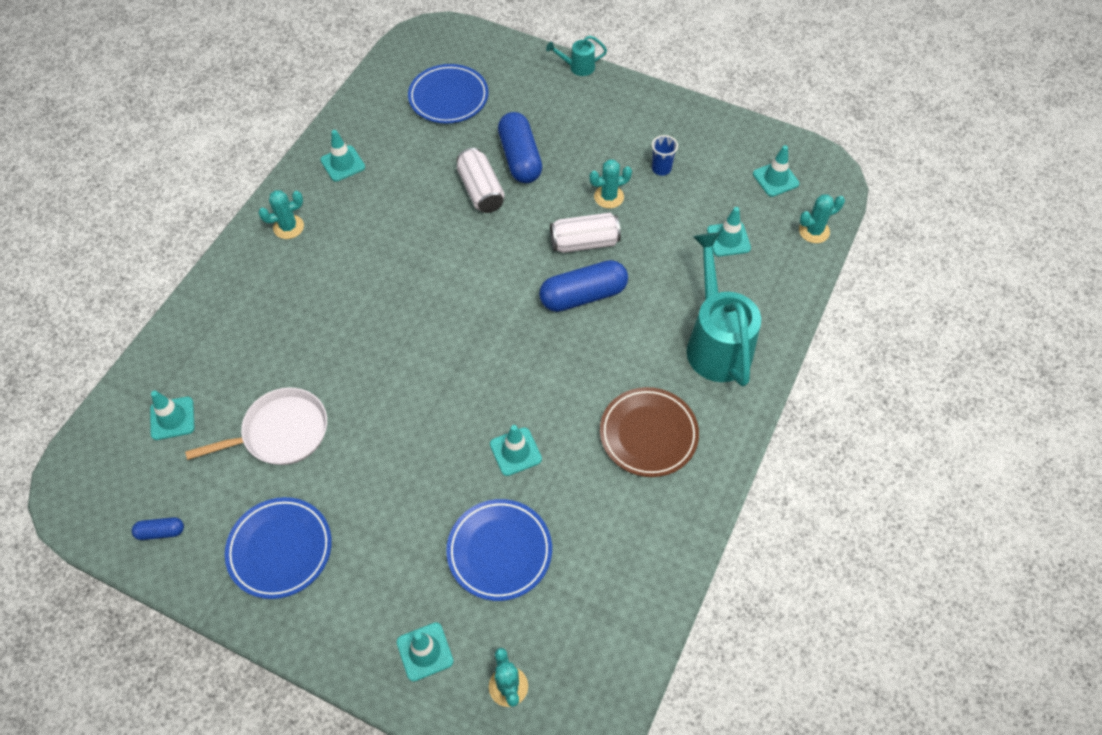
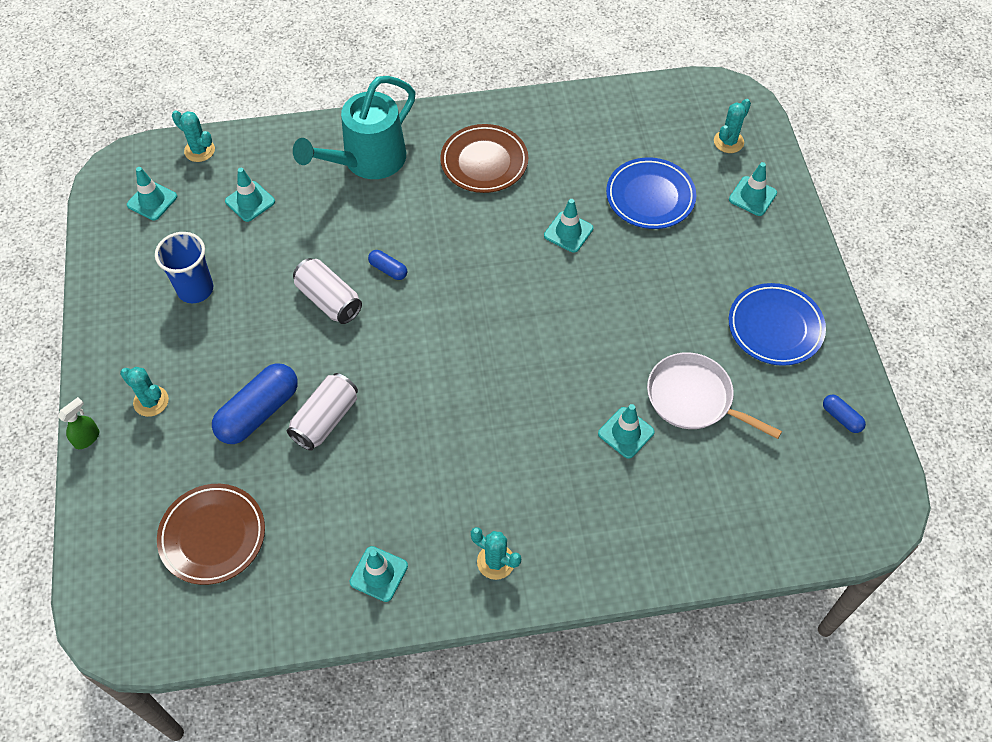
camera: 125 degrees left, 0 degrees up
turquoise traffic cone [150,390,195,440] -> turquoise traffic cone moved to [598,404,654,459]
blue plate [408,64,489,124] -> brown plate [157,484,265,585]
blue capsule [539,260,628,312] -> blue capsule [368,250,407,280], size x0.48
turquoise watering can [546,35,607,76] -> green spray bottle [58,397,99,449]
turquoise cactus [589,159,632,208] -> turquoise cactus moved to [120,367,169,417]
blue cup [652,135,678,176] -> blue cup [155,232,213,303], size x1.65

